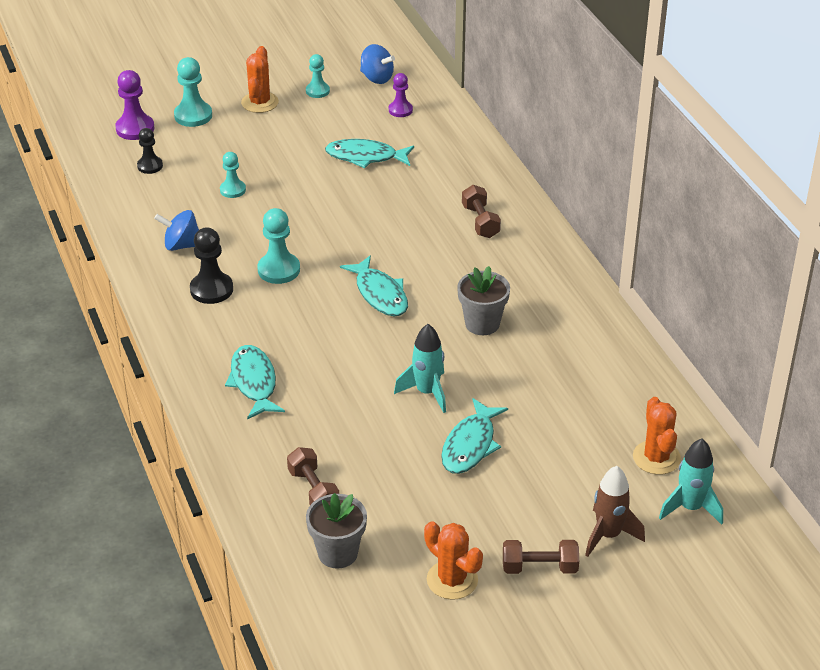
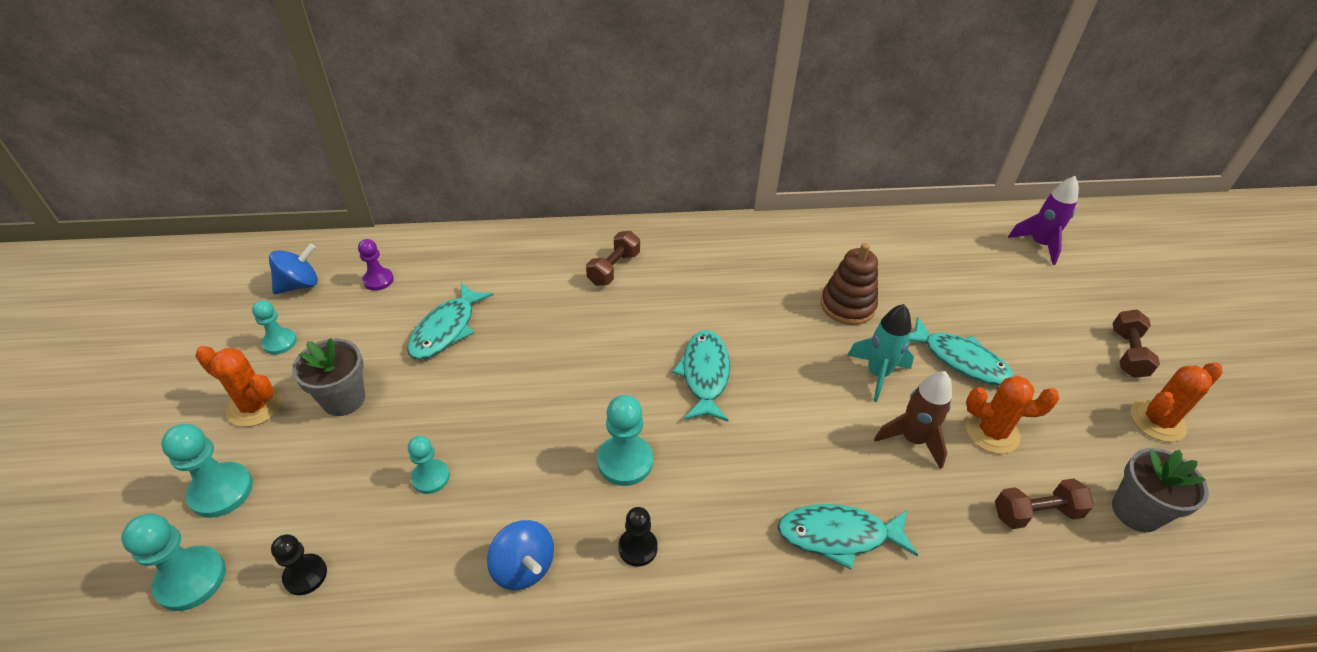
camera: 75 degrees left, 5 degrees up
purple pawn [115,70,154,140] -> turquoise pawn [121,513,226,611]
blue spinning top [154,210,199,251] -> blue spinning top turned 60 degrees counterclockwise [487,520,554,590]
black pawn [190,228,233,304] -> black pawn [618,507,658,567], size x0.65
turquoise fish [340,255,408,316] -> turquoise fish turned 75 degrees counterclockwise [672,330,730,422]
grey flower pot [457,266,510,335] -> grey flower pot moved to [292,338,365,416]
brown dumbbell [462,185,501,238] -> brown dumbbell turned 60 degrees counterclockwise [586,231,640,286]
brown rocket [585,466,645,557] -> brown rocket moved to [874,371,952,469]
orange cactus [633,397,681,475] -> orange cactus moved to [966,376,1059,454]
turquoise rocket [659,439,723,525] -> purple rocket [1008,176,1079,265]
none -> brown stacking toy [821,243,878,325]

